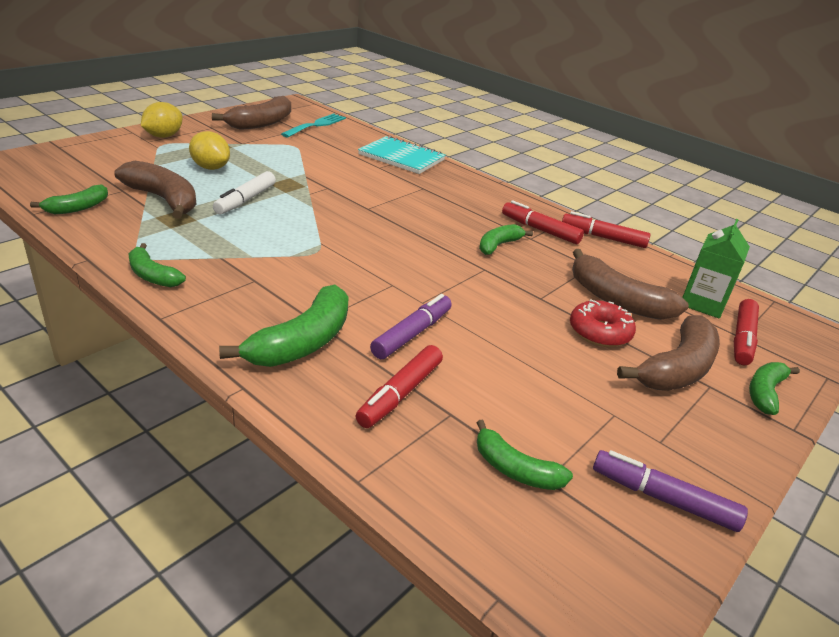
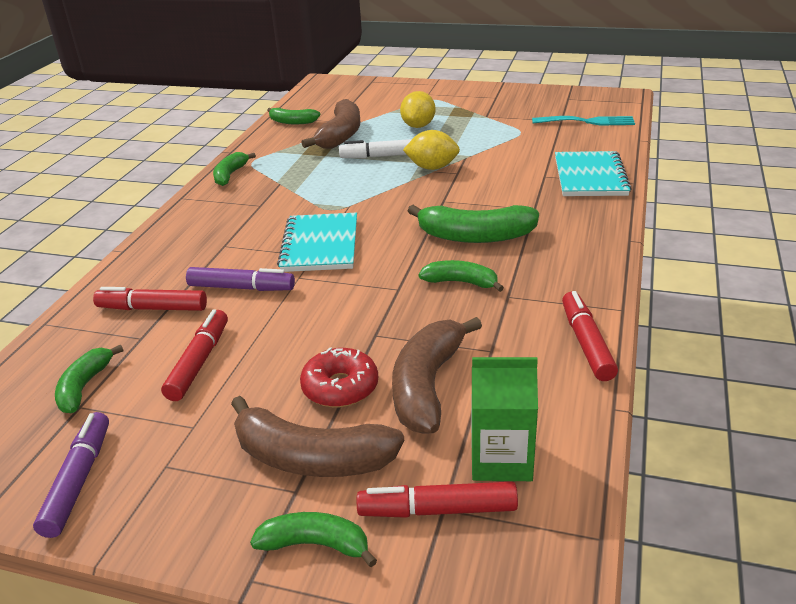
camera: 70 degrees right, 0 degrees up
yellow lemon [141,102,183,138] -> yellow lemon moved to [403,130,460,170]
brown banana [212,96,291,130] -> none
green banana [219,285,349,367] -> green banana moved to [408,205,539,243]
red marker [502,200,584,244] -> red marker moved to [161,309,228,401]
none -> turquoise notebook [277,213,357,272]

